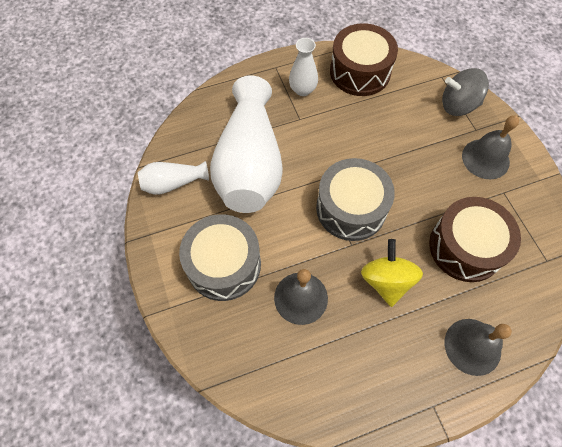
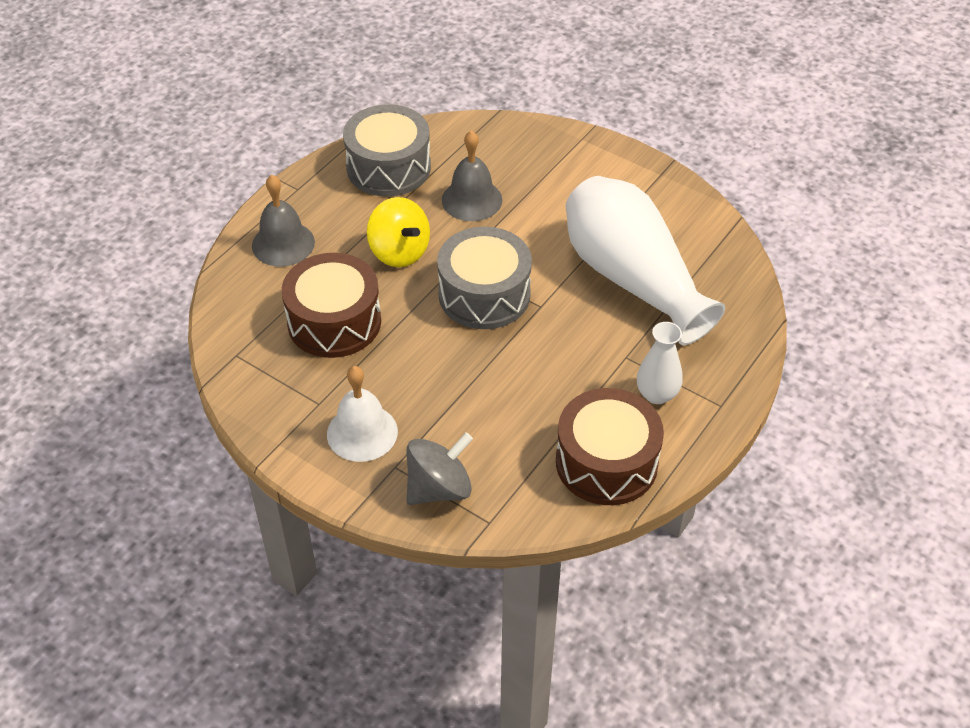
camera: 145 degrees right, 15 degrees down
white vase [138,161,209,195] -> none
grey drum [179,214,261,301] -> grey drum moved to [343,104,431,197]
grey bell [462,115,519,179] -> white bell [327,366,398,462]

